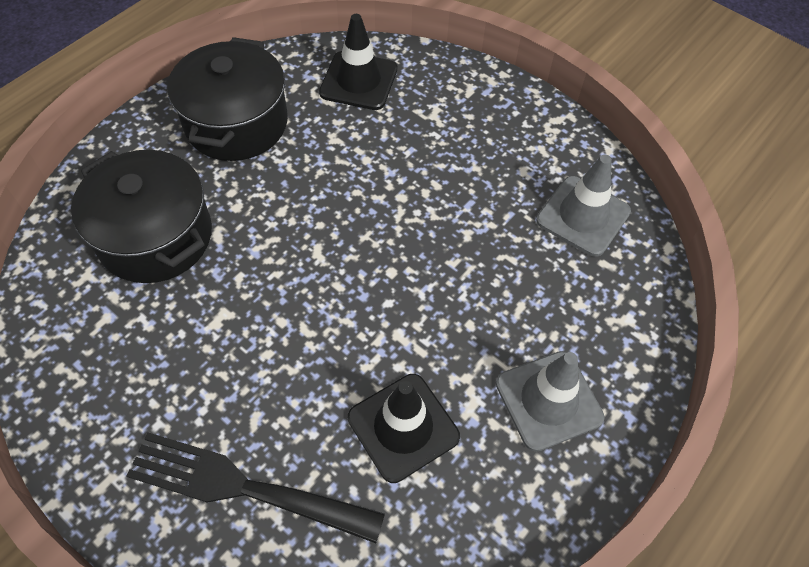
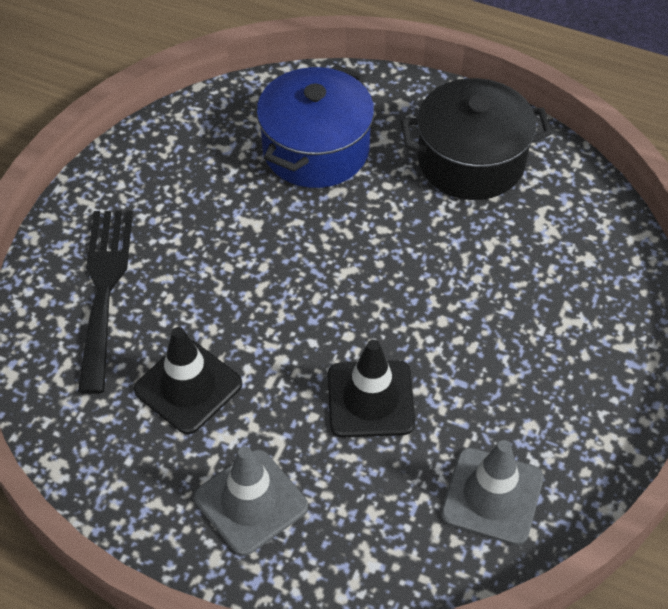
camera: 75 degrees right, 5 degrees down
black pot [71,150,212,283] -> blue pot [256,64,374,188]
black traffic cone [319,14,397,110] -> black traffic cone moved to [328,340,415,437]

